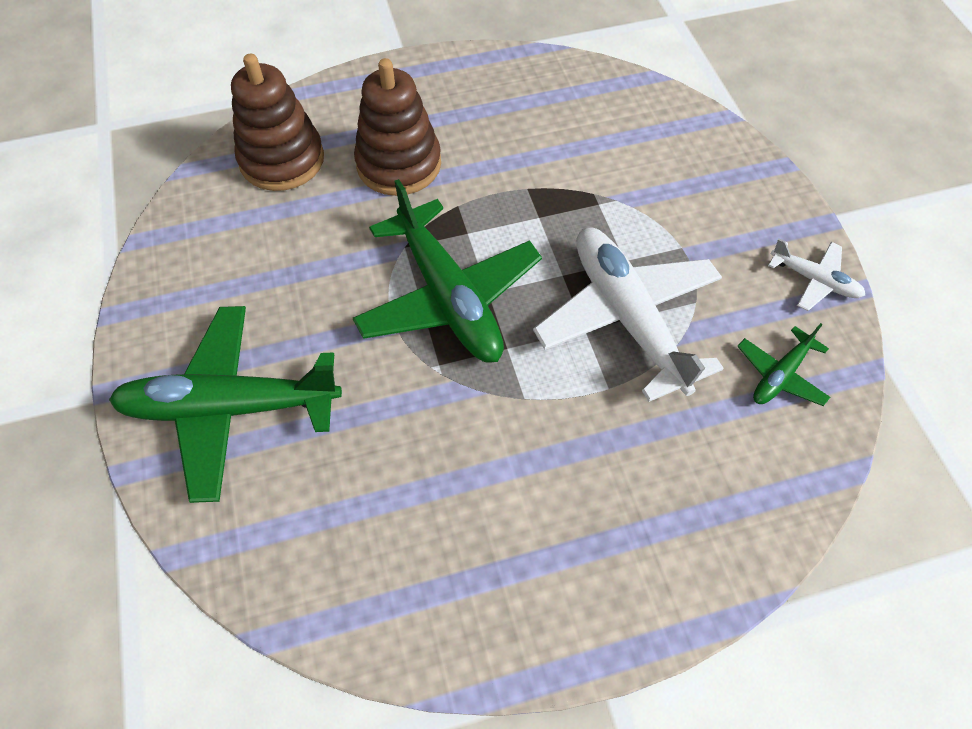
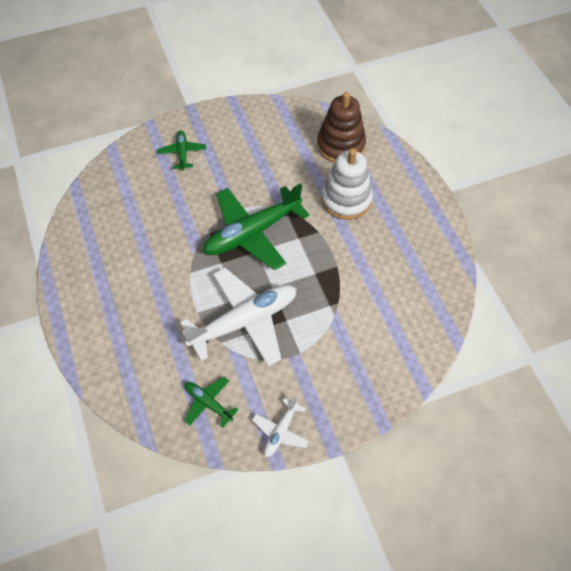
camera: 85 degrees right, 0 degrees up
green plane [109,306,342,503] -> green plane [158,130,206,170], size x0.48
brown stacking toy [354,58,441,196] -> white stacking toy [321,148,373,220]

